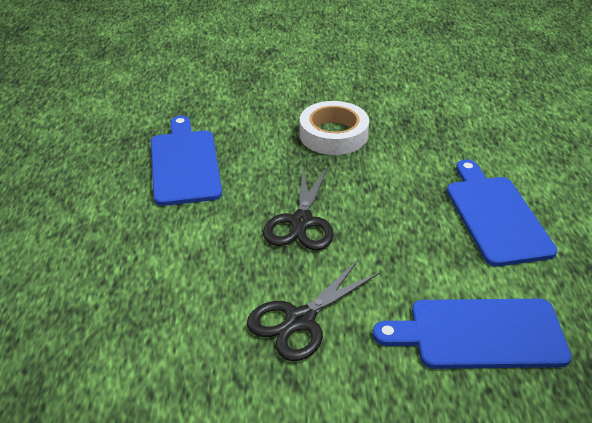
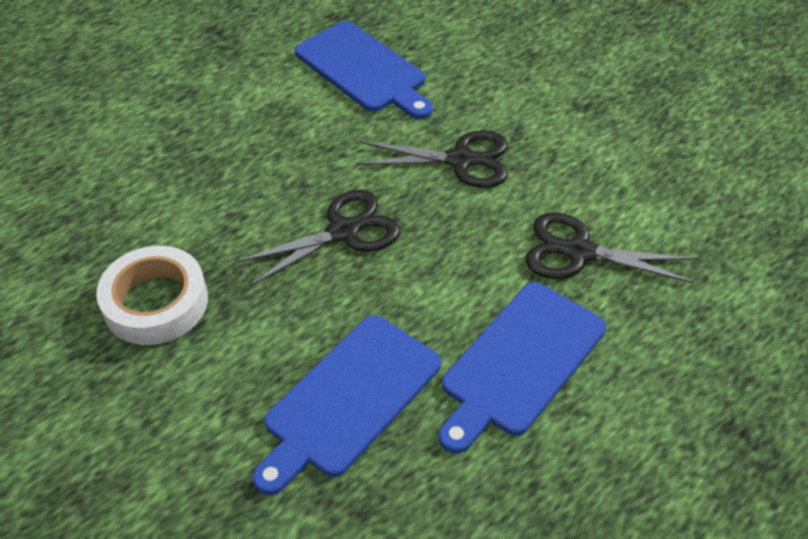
camera: 130 degrees left, 10 degrees up
blue cutting board [447,160,557,267] -> blue cutting board moved to [439,282,606,454]
none -> black scissors [525,212,696,283]

